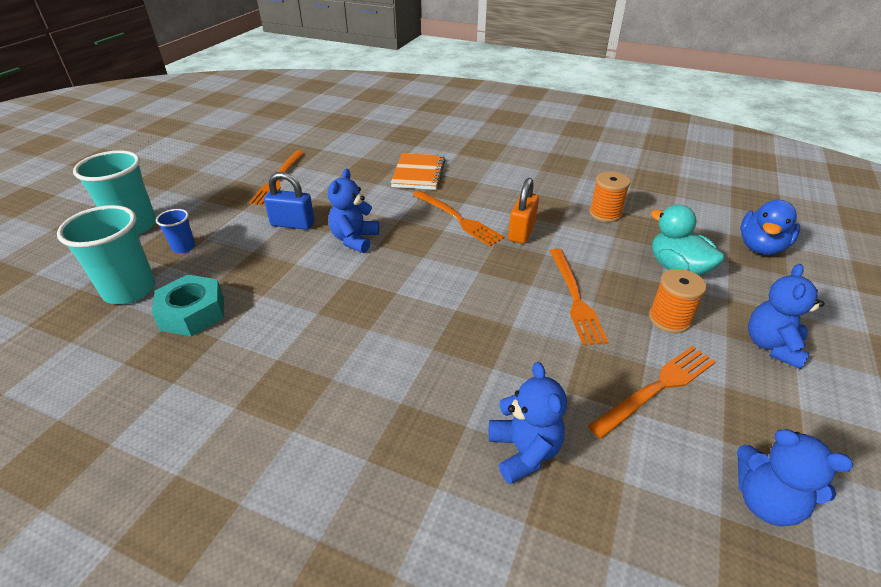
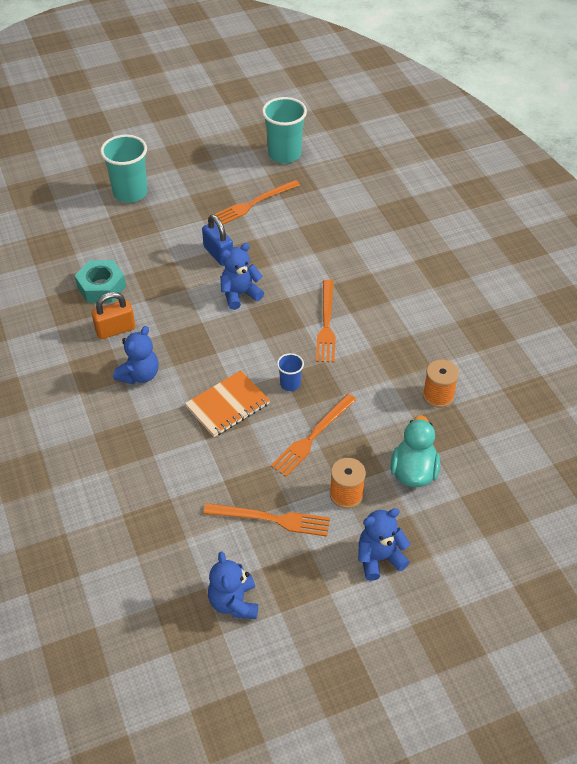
camera: 45 degrees right, 10 degrees up
turquoise cup [57,205,155,304] -> turquoise cup moved to [262,97,307,163]
blue cup [156,209,195,253] -> blue cup moved to [277,353,304,391]
orange notebook [391,153,445,190] -> orange notebook moved to [185,370,270,437]
blue teddy bear [489,362,567,484] -> blue teddy bear moved to [113,326,159,384]
orange padlock [508,178,539,244] -> orange padlock moved to [92,292,135,339]
blue duck [740,200,800,255] -> none

